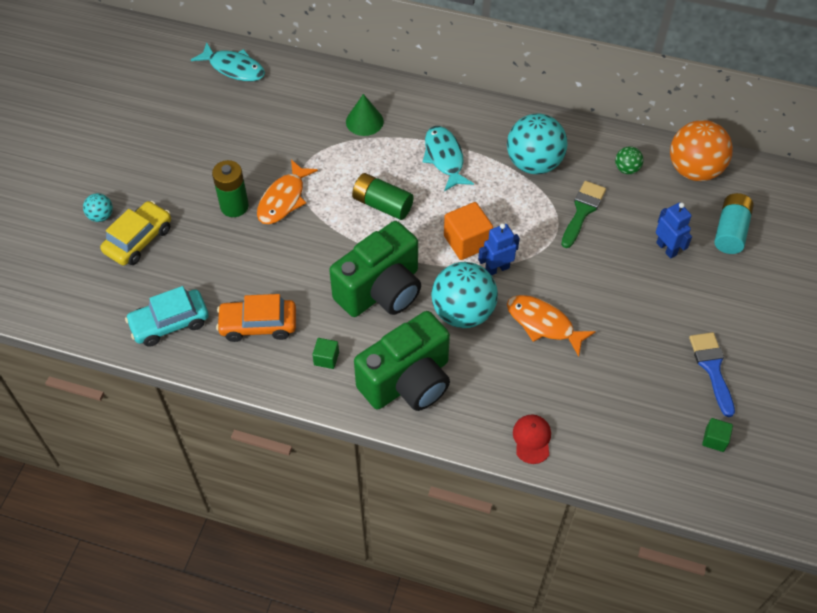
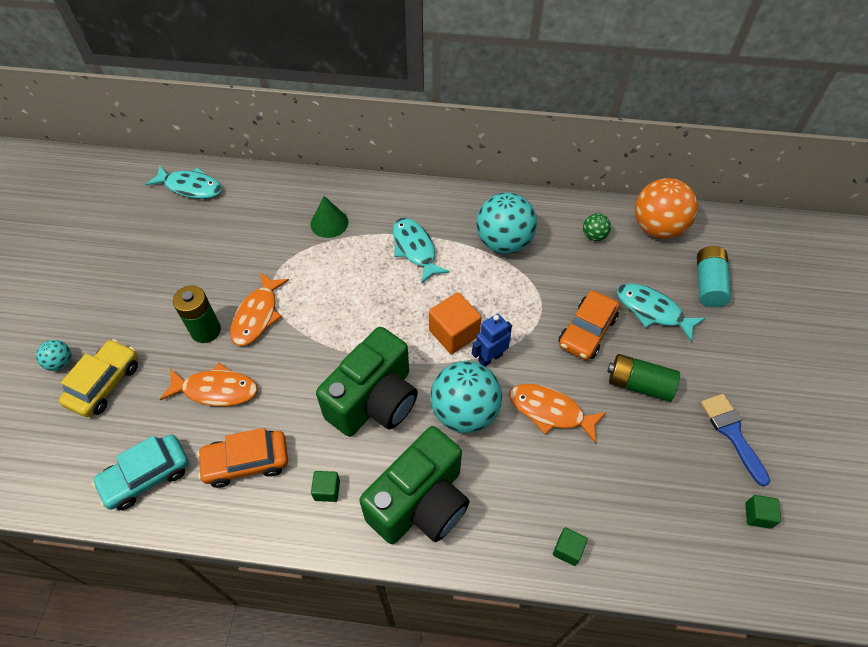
camera: 10 degrees left, 0 degrees up
green battery [352,173,414,220] -> green battery moved to [607,354,680,402]
red cap [513,415,551,464] -> green cube [553,527,588,566]
green brush [561,181,606,248] -> none
blue robot [656,203,692,259] -> turquoise fish [617,283,705,342]
none -> orange fish [159,363,258,406]
none -> orange car [558,291,620,360]

